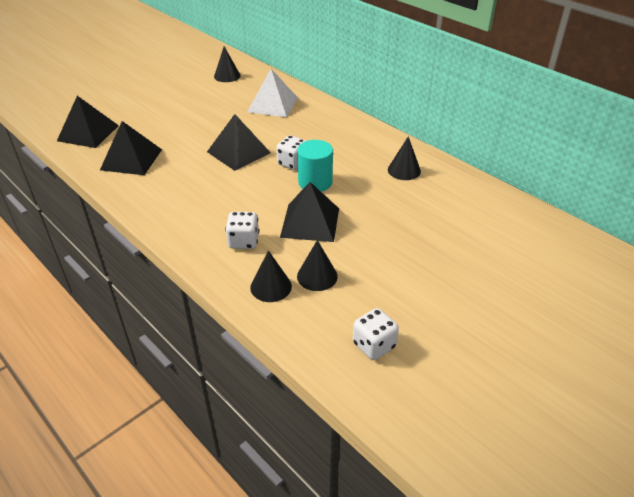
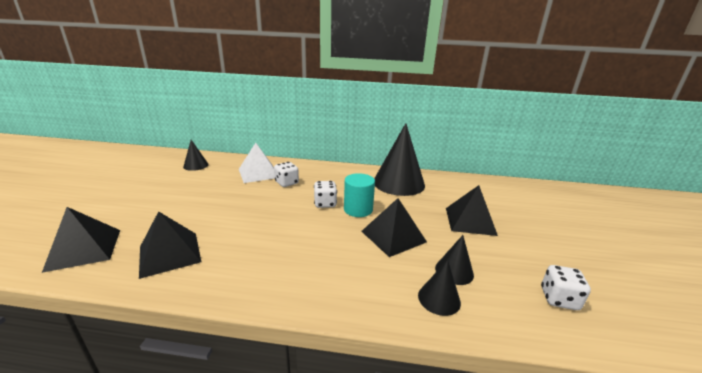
camera: 40 degrees left, 15 degrees down
black pyramid [207,114,271,171] -> black pyramid moved to [446,185,498,236]
white dice [225,212,259,249] -> white dice moved to [274,162,299,187]
black cone [388,137,421,180] -> black cone [374,123,425,196], size x2.10

